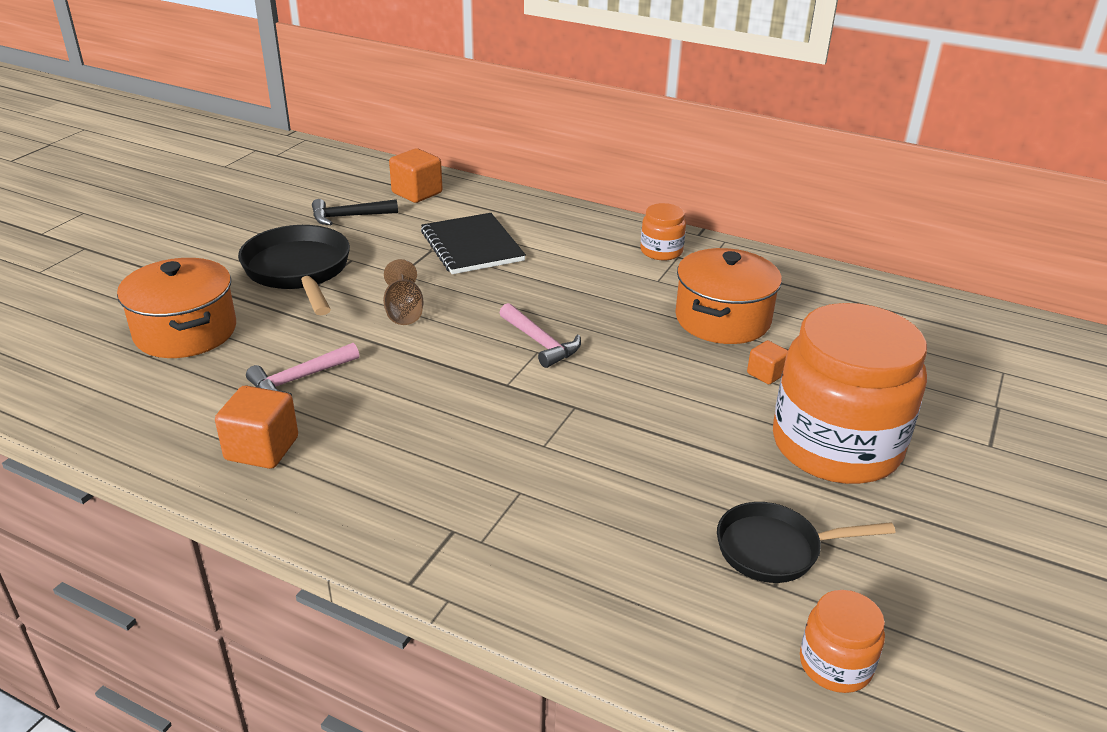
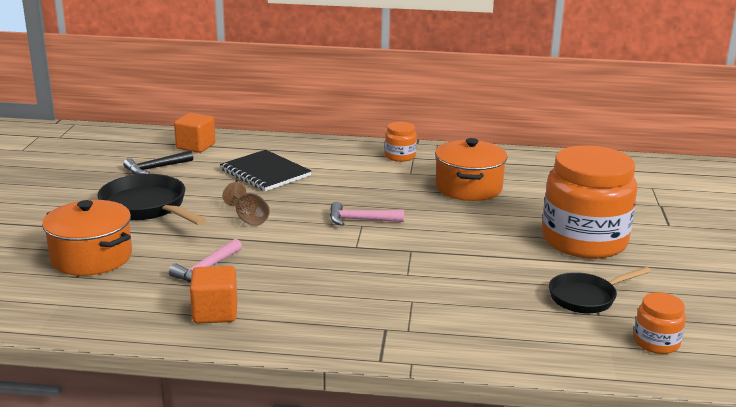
camera: 20 degrees left, 10 degrees down
pink hammer [500,303,581,368] -> pink hammer turned 150 degrees clockwise [330,202,404,226]
orange cube [747,340,788,384] -> none

